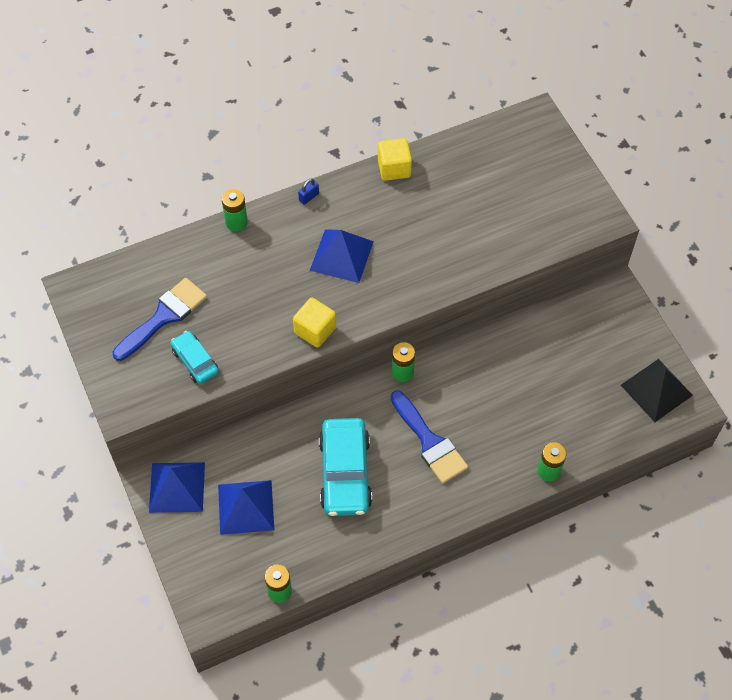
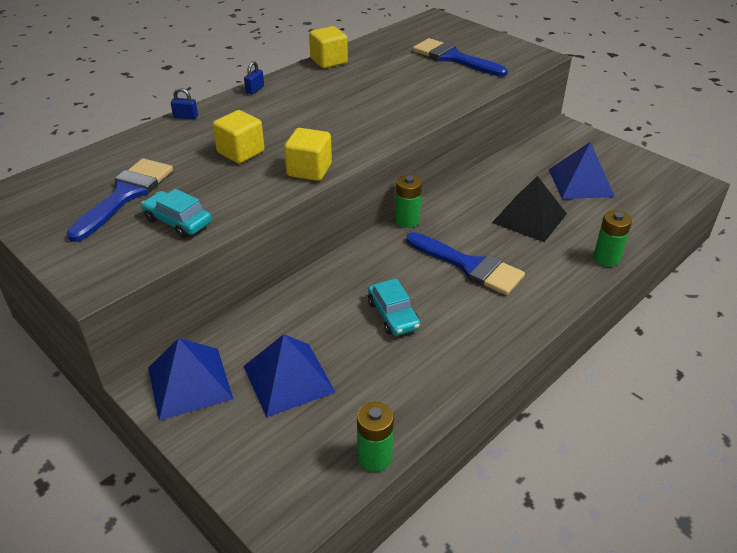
camera: 20 degrees left, 20 degrees down
green battery [222,189,248,232] -> blue padlock [171,88,198,119]
blue pyramid [310,229,374,283] -> blue pyramid moved to [549,142,615,199]
turquoise car [319,418,372,516] -> turquoise car [368,278,421,336], size x0.55
black pyramid [621,359,693,422] -> black pyramid moved to [492,176,567,242]
none -> yellow cube [213,110,264,164]
none -> blue brush [412,38,508,77]

